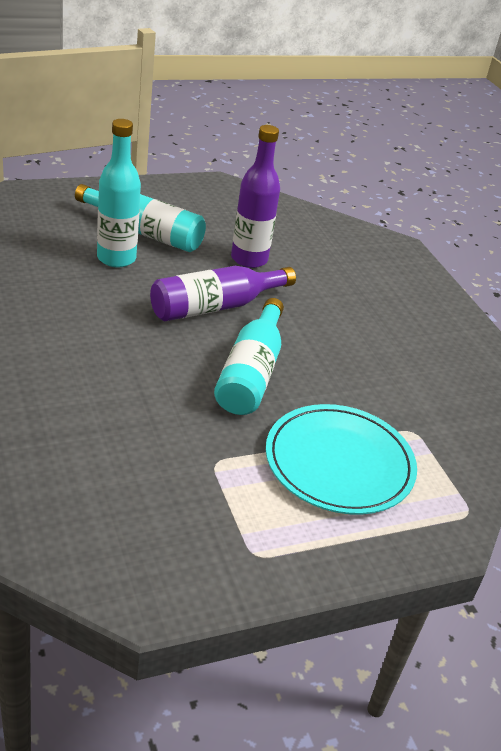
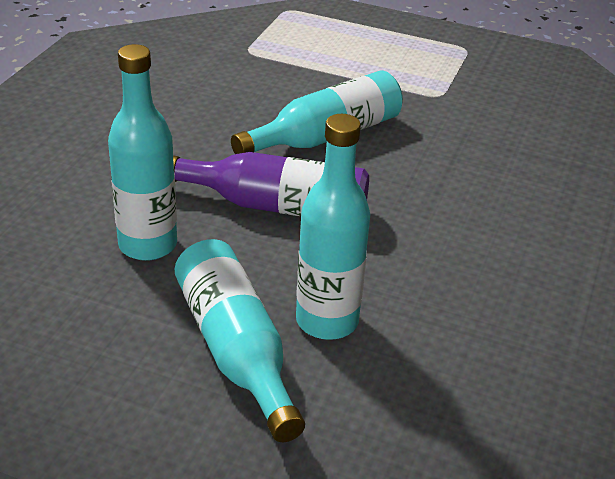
camera: 135 degrees left, 0 degrees up
purple bottle [231,125,280,268] -> turquoise bottle [108,44,177,261]
turquoise plate [266,404,417,515] -> none

